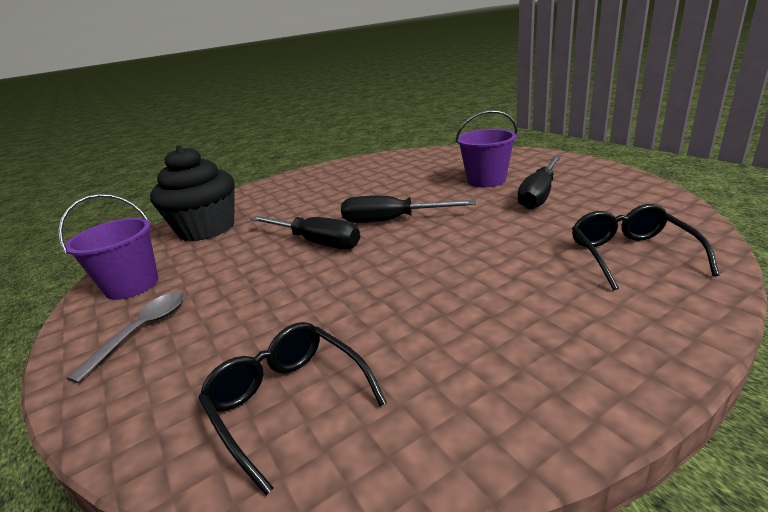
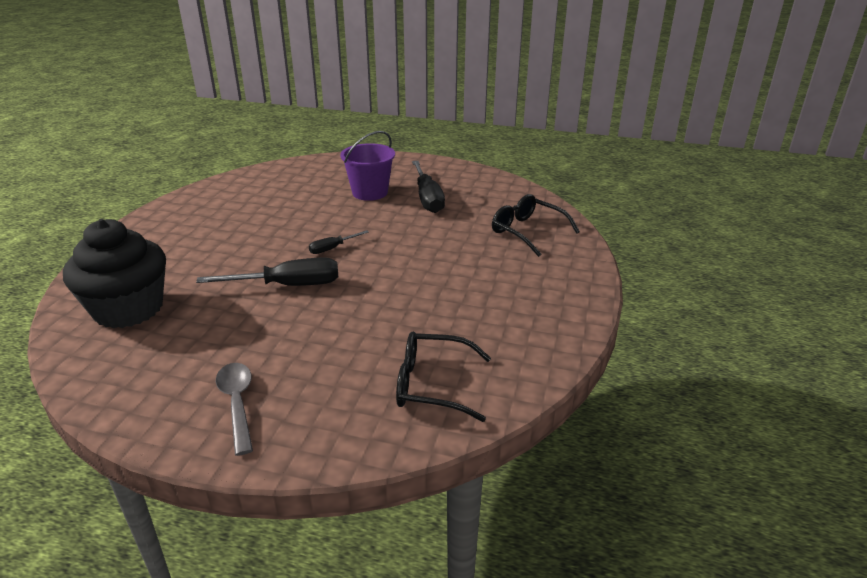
camera: 45 degrees left, 5 degrees up
purple bucket [58,194,158,300] -> none
black screwdriver [341,196,476,223] -> black screwdriver [309,230,369,254], size x0.52

